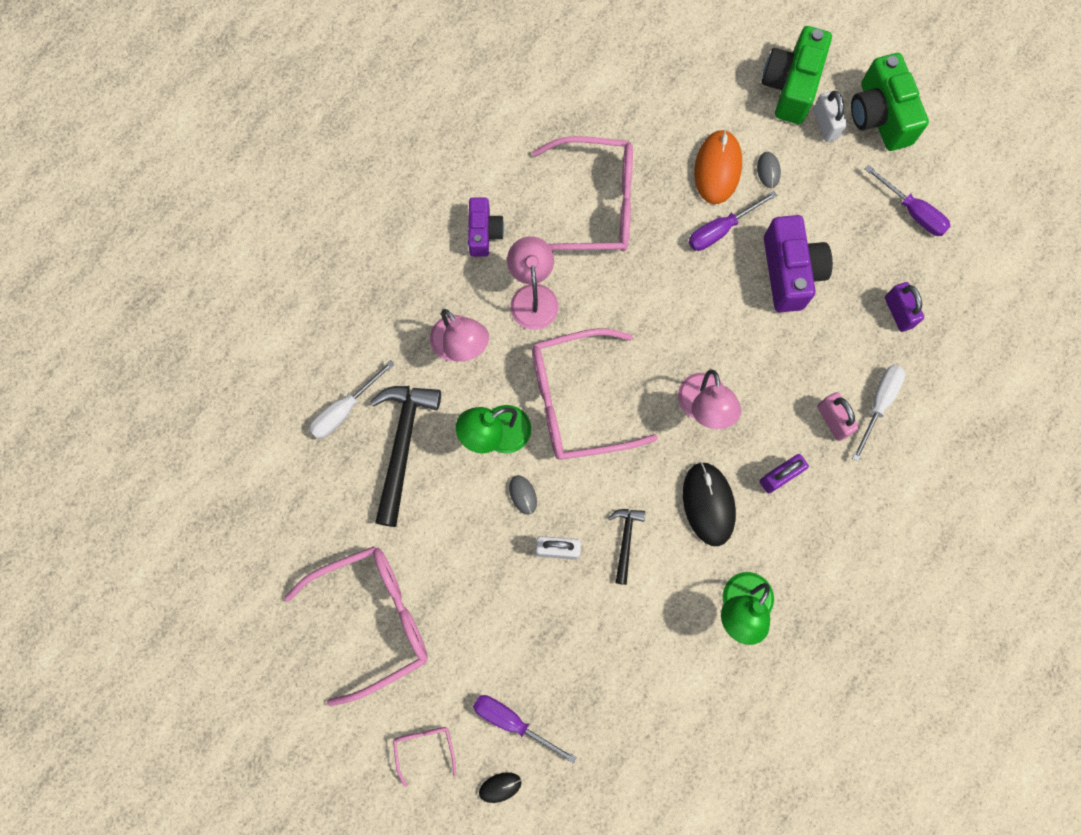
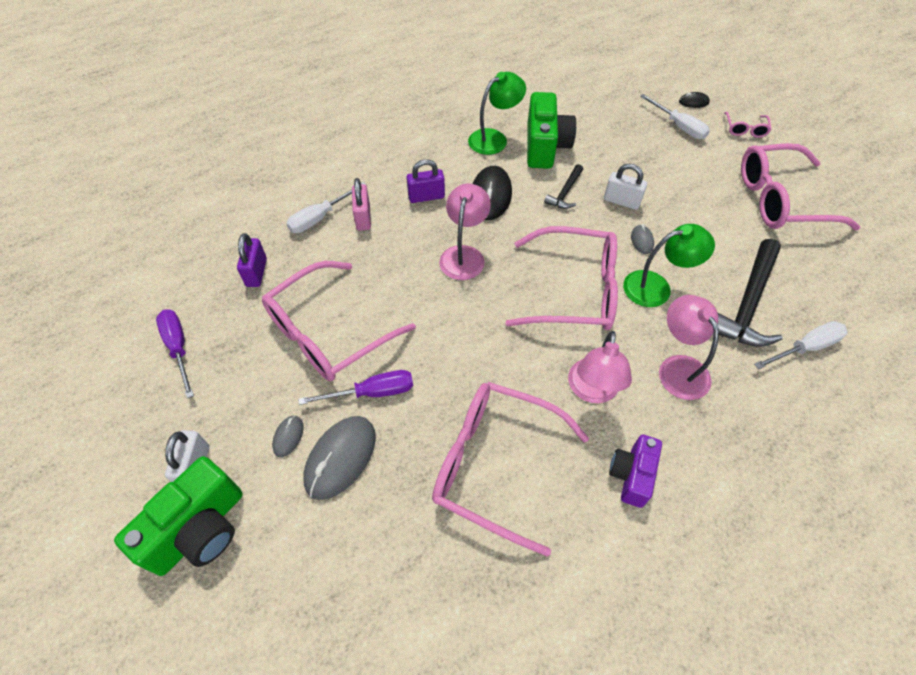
camera: 160 degrees left, 20 degrees down
purple screwdriver [473,695,577,764] -> white screwdriver [640,94,710,139]
orange mouse [694,130,742,204] -> grey mouse [304,416,376,500]
purple camera [764,215,833,312] -> pink glasses [262,261,416,381]
green camera [851,53,929,151] -> green camera moved to [527,92,576,169]

